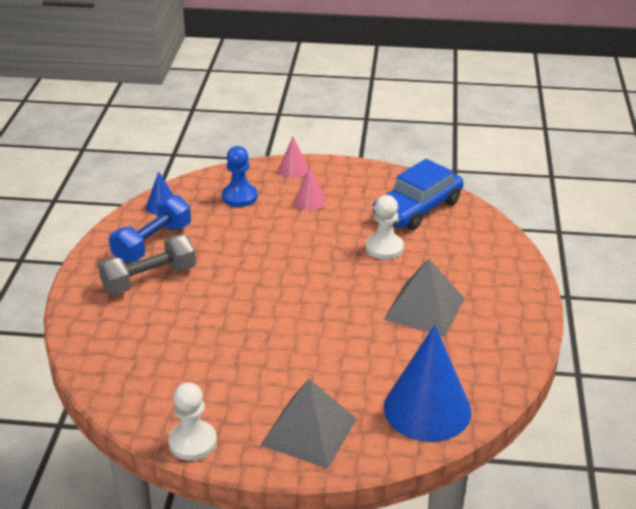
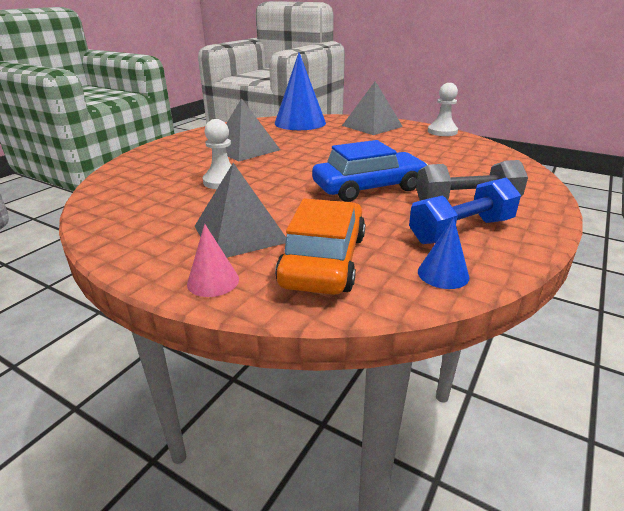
camera: 155 degrees left, 5 degrees down
blue pawn [222,146,258,207] -> orange car [275,198,365,295]
pink cone [294,168,326,210] -> grey pyramid [194,163,286,258]
blue car [373,159,464,230] -> blue car moved to [312,140,428,202]

